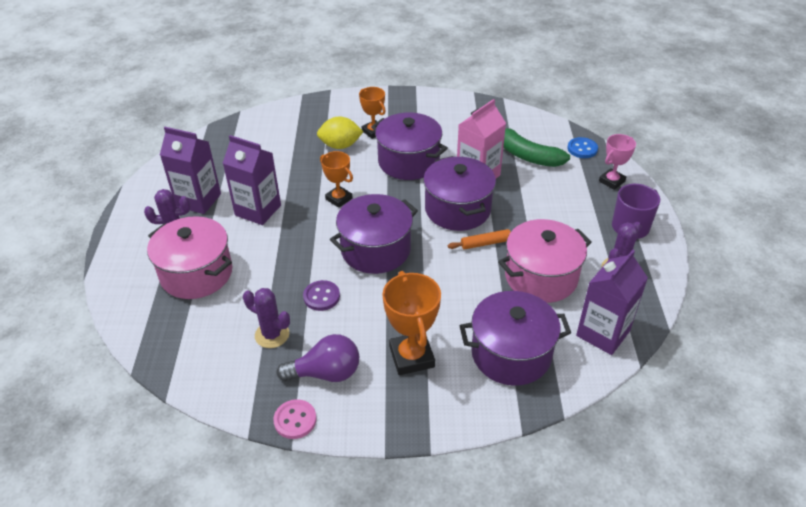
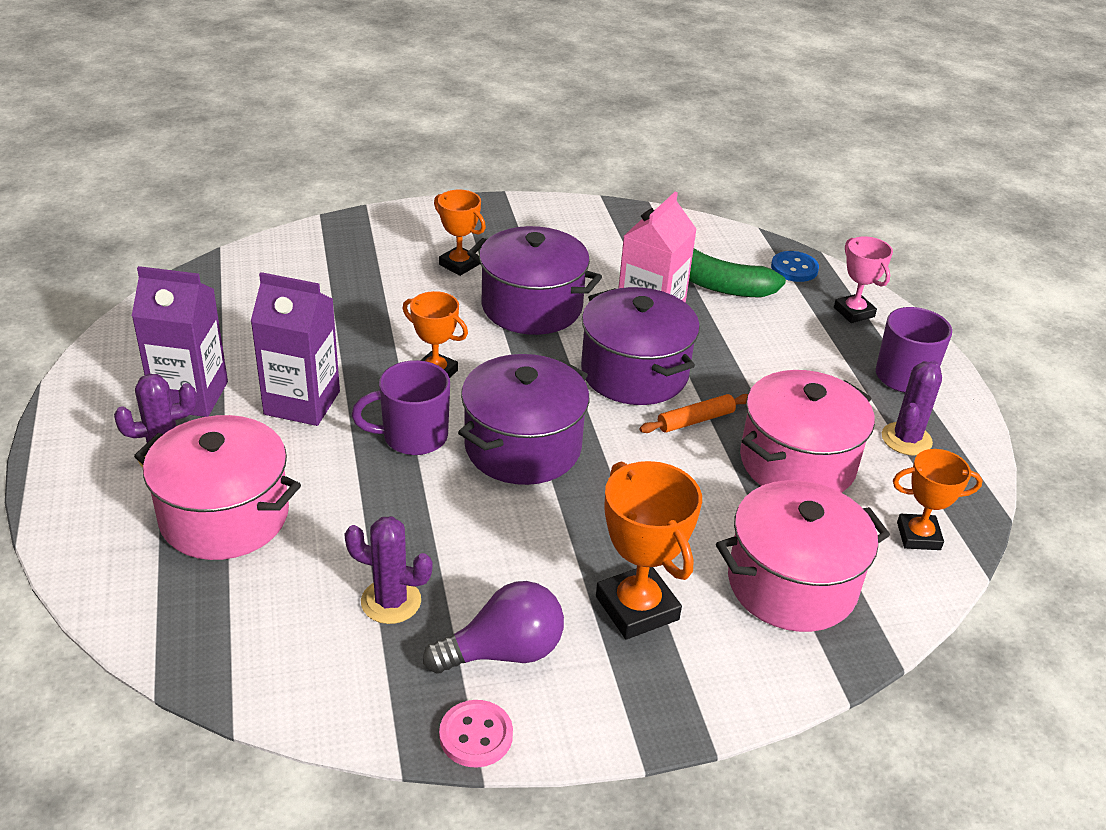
camera: 15 degrees left, 5 degrees down
purple button [303,280,340,311] -> none
yellow lemon [317,117,364,149] -> none
purple pot [460,291,571,386] -> pink pot [716,480,890,632]
purple carton [576,250,648,355] -> orange trophy [893,449,983,550]
pink trophy [599,134,636,190] -> pink trophy turned 60 degrees counterclockwise [834,236,893,323]
none -> purple mug [352,360,450,455]

